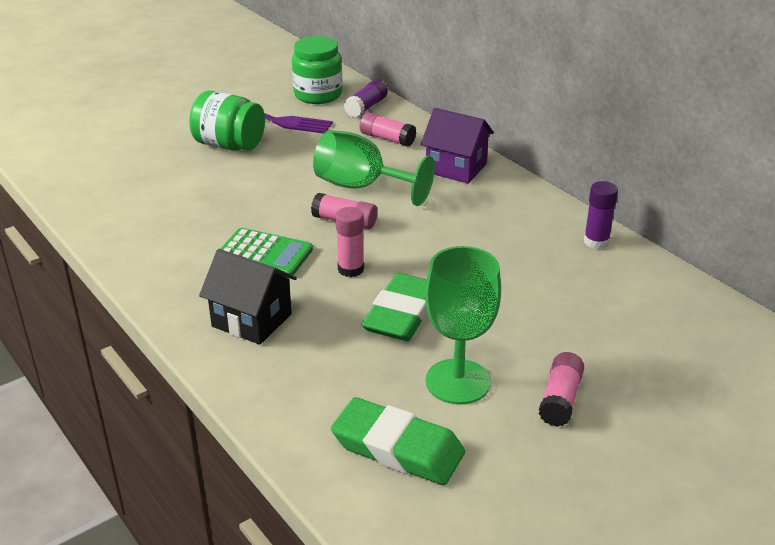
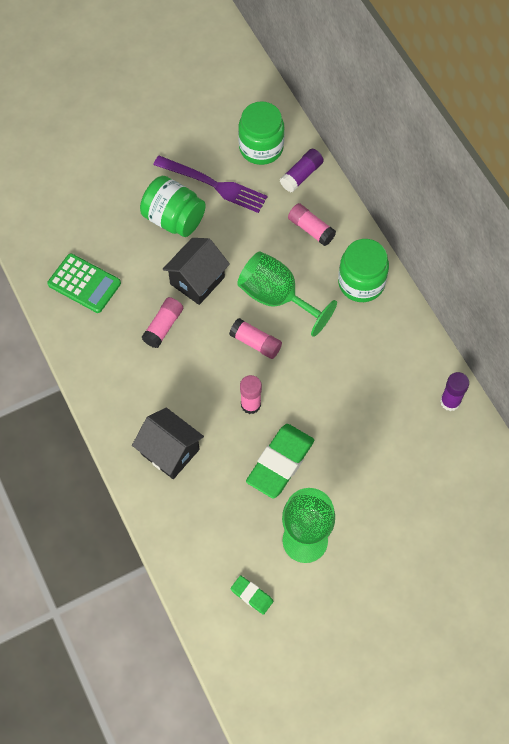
camera: 10 degrees right, 30 degrees up
green calculator [220,228,313,278] -> green calculator moved to [47,253,121,313]
green eraser [331,397,465,485] -> green eraser [230,575,273,615], size x0.50
purple house [421,108,494,184] -> green jar [338,239,389,302]
pink glue stick [539,352,584,427] -> pink glue stick moved to [141,297,183,348]
none -> black house [162,238,230,305]

